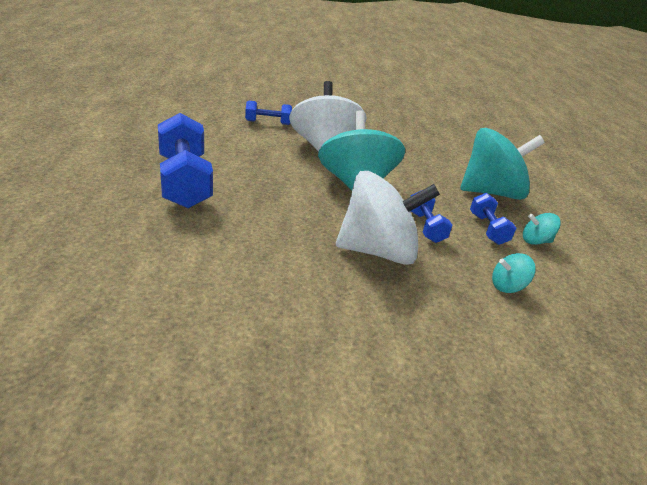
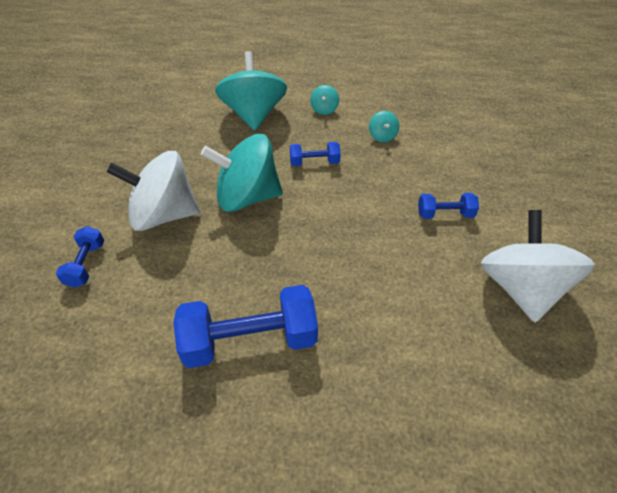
camera: 80 degrees left, 15 degrees up
white spinning top [336,171,440,265] -> white spinning top moved to [481,210,595,322]
blue dumbbell [470,193,516,245] -> blue dumbbell moved to [418,193,479,219]

